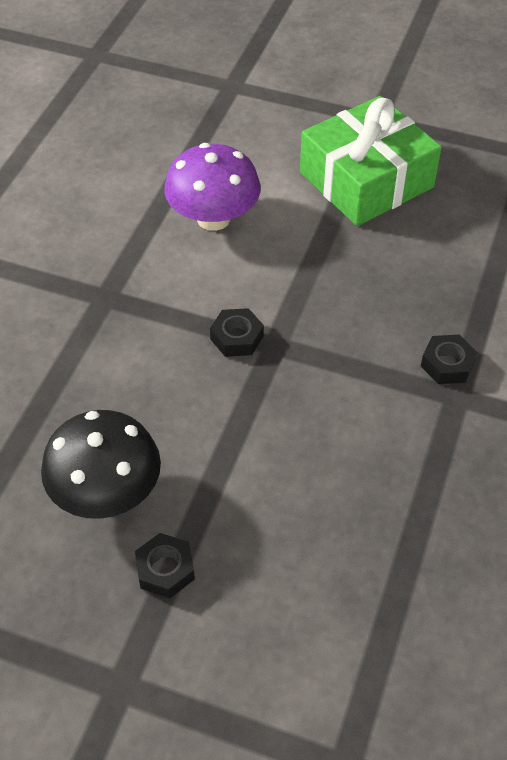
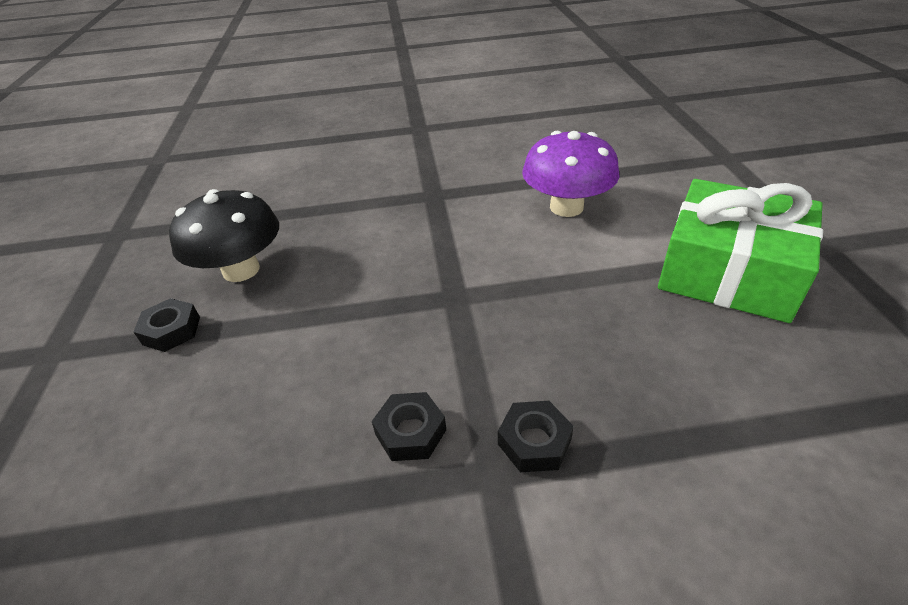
camera: 65 degrees right, 10 degrees down
black nut [210,308,264,357] -> black nut moved to [372,392,446,461]

